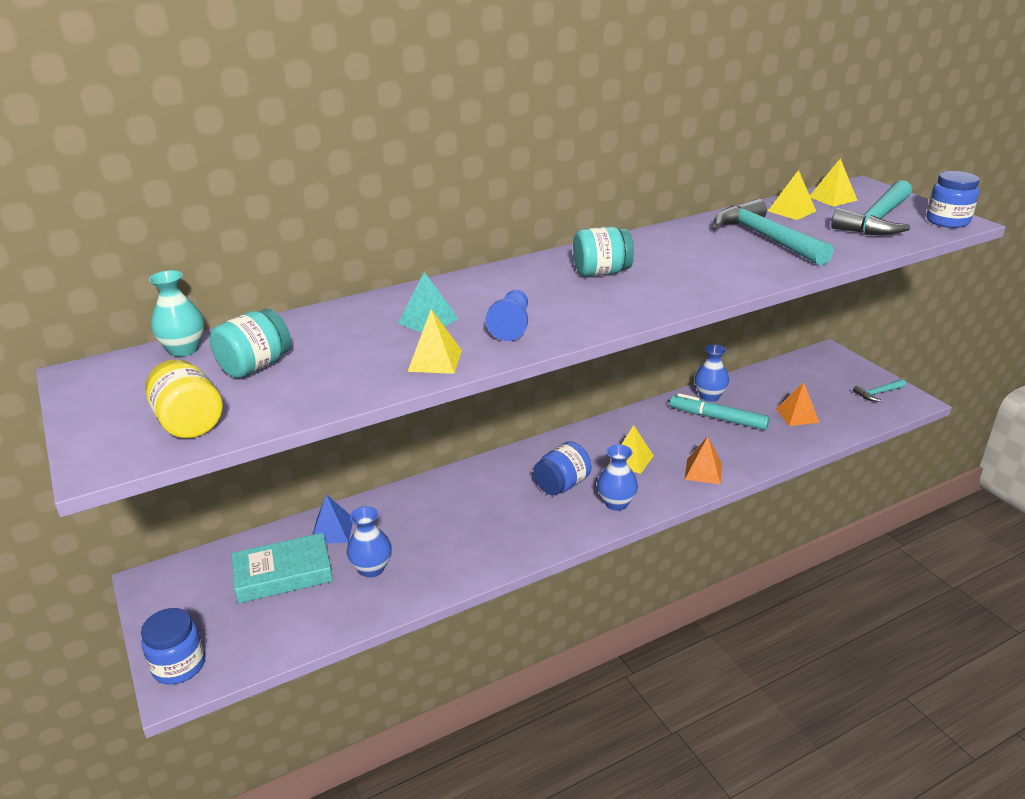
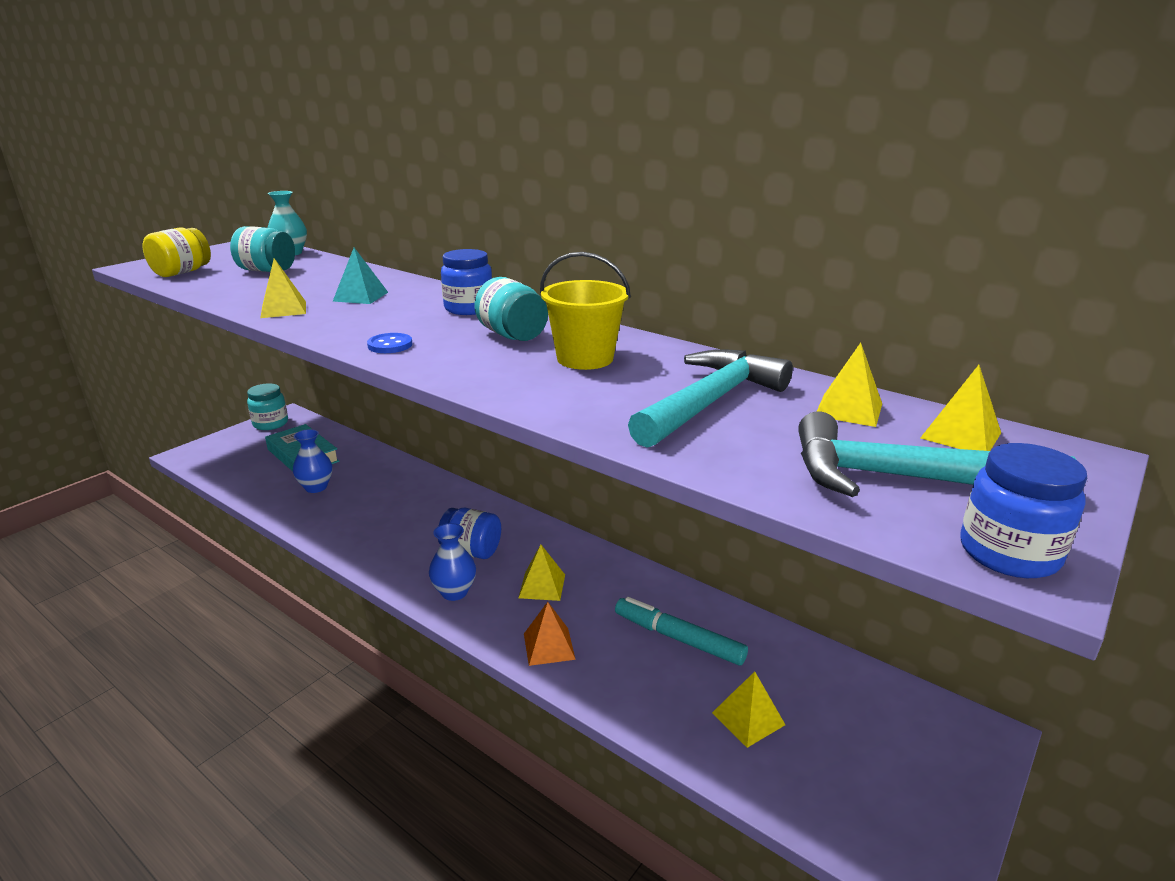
camera: 65 degrees right, 5 degrees down
blue jar [141,608,205,685] -> blue jar moved to [441,249,492,315]
blue pyramid [313,494,353,543] -> none
blue pawn [486,290,528,341] -> none
turquoise marker [670,393,770,430] -> turquoise marker turned 60 degrees counterclockwise [615,597,748,665]
blue vase [694,344,729,402] -> none
orange pyramid [776,382,819,426] -> yellow pyramid [712,672,785,748]
turquoise hammer [853,379,906,402] -> none
none -> turquoise jar [247,383,288,430]
none -> blue button [367,333,413,353]
none -> yellow bucket [540,252,631,370]

